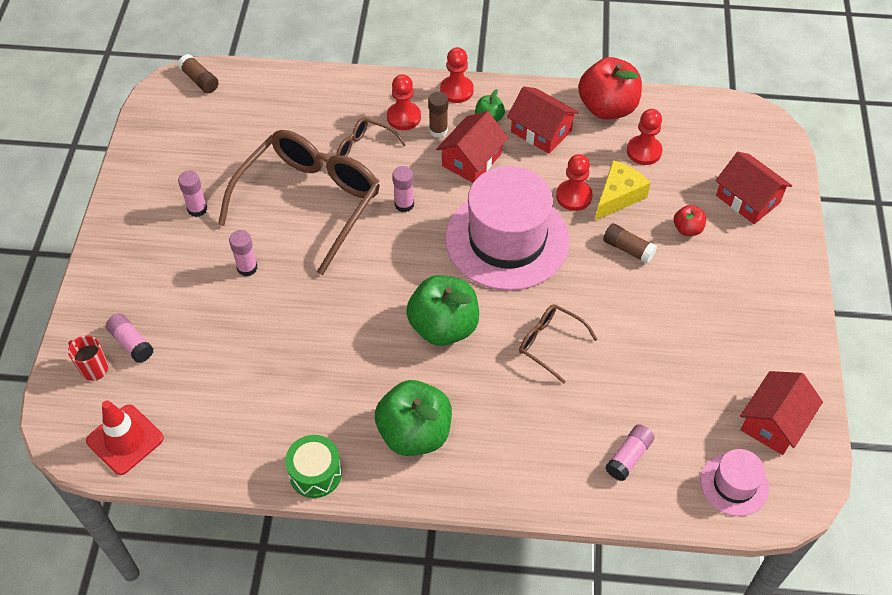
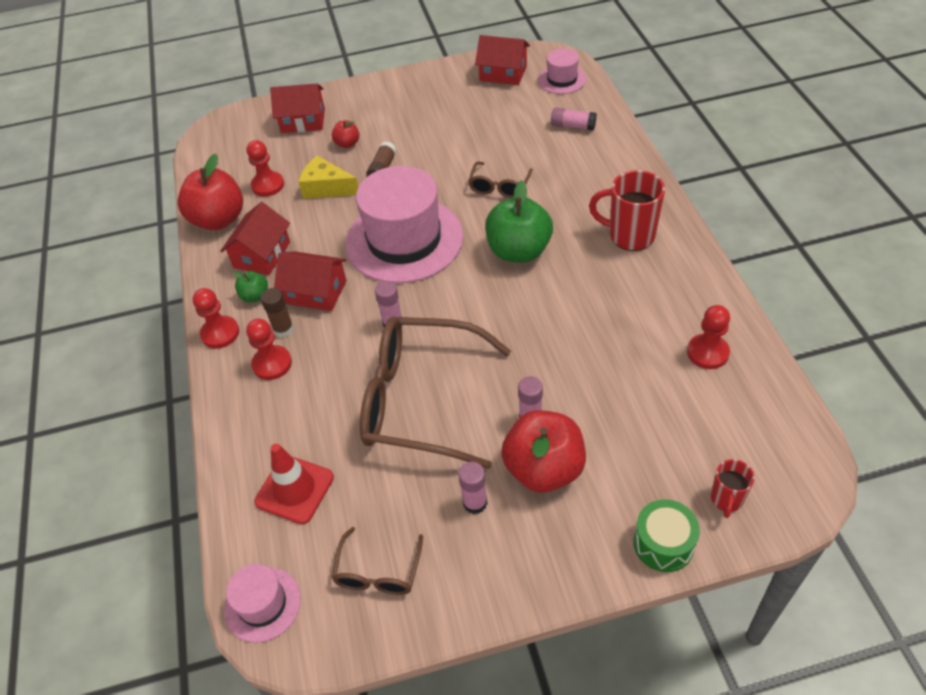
camera: 105 degrees left, 5 degrees down
red traffic cone [86,400,164,475] -> red traffic cone moved to [254,444,334,524]
pink glue stick [106,313,154,363] -> none
brown glue stick [178,54,219,93] -> pink hat [224,564,301,643]
green drum [285,435,342,498] -> green drum moved to [634,499,700,572]
brown glasses [336,117,406,182] -> brown glasses moved to [332,527,423,595]
green apple [375,380,452,456] -> red mug [589,170,665,251]
red pawn [556,154,593,211] -> red pawn moved to [687,305,730,369]
red house [715,152,792,224] -> red house turned 60 degrees clockwise [270,83,325,133]
none -> red apple [501,410,586,492]

